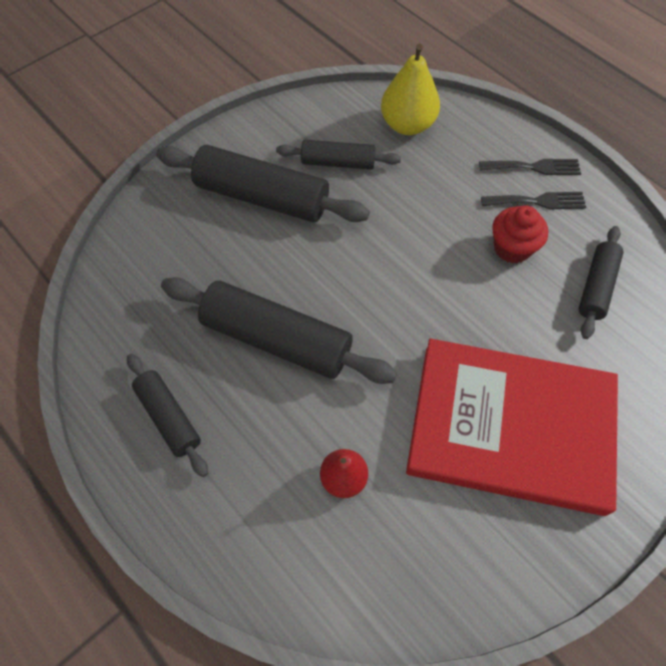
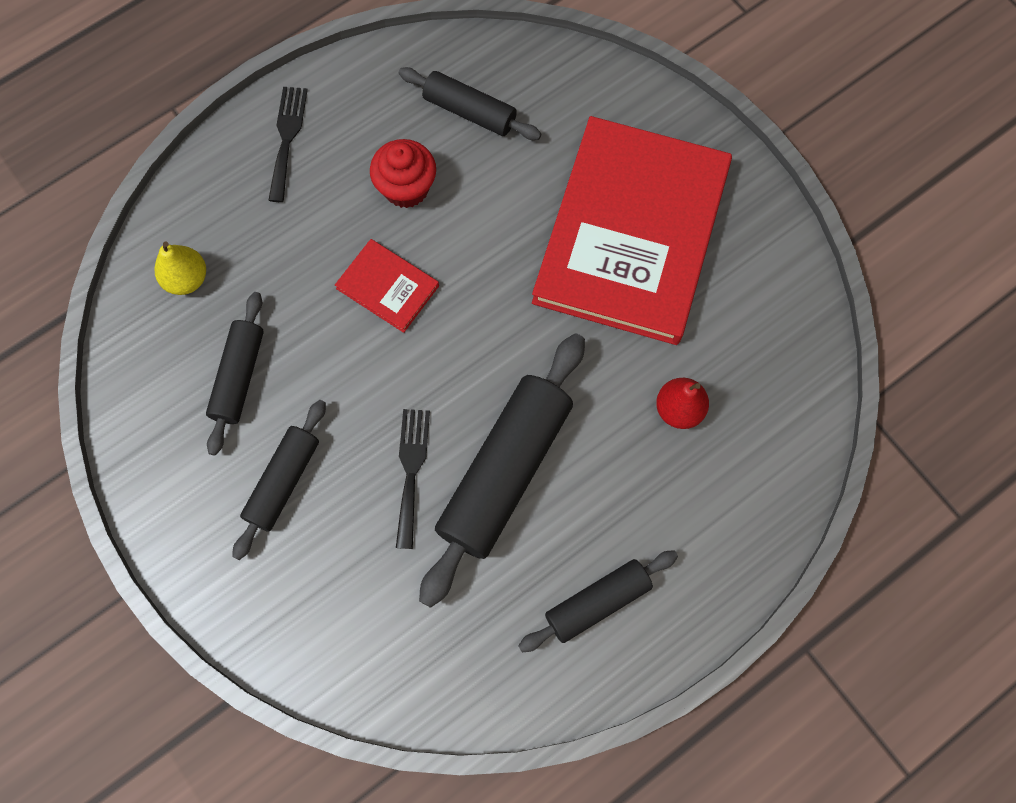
camera: 85 degrees left, 10 degrees up
black rolling pin [156,145,370,222] -> black rolling pin [232,400,326,560], size x0.57
yellow pear [381,43,440,135] -> yellow pear [154,241,206,295], size x0.62
black fork [481,192,586,209] -> black fork moved to [396,409,430,549]
none -> red book [335,239,439,333]

